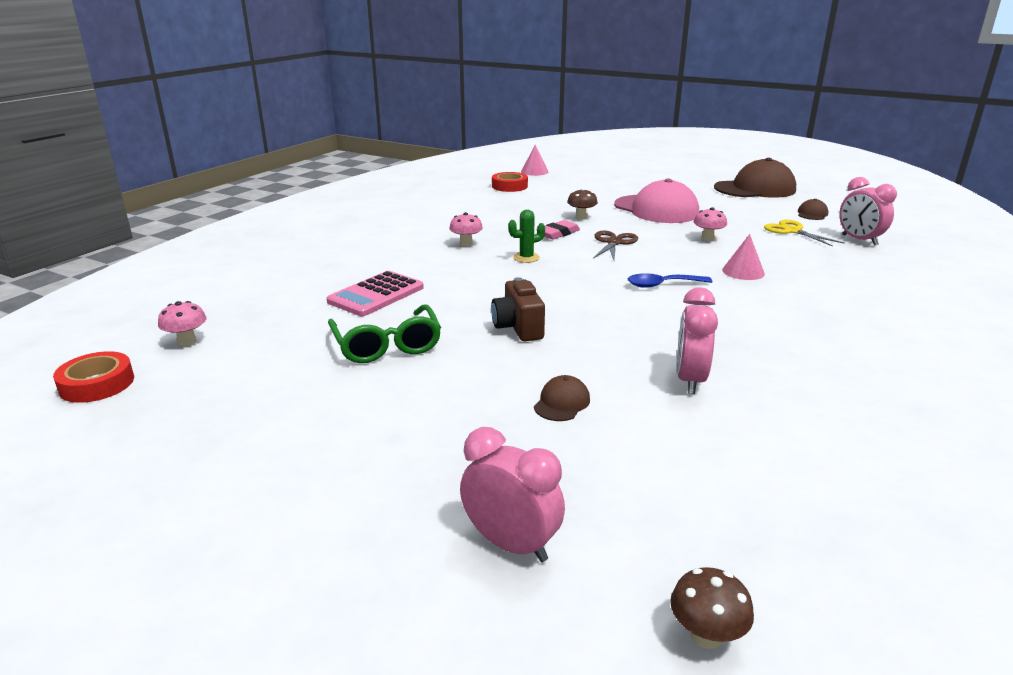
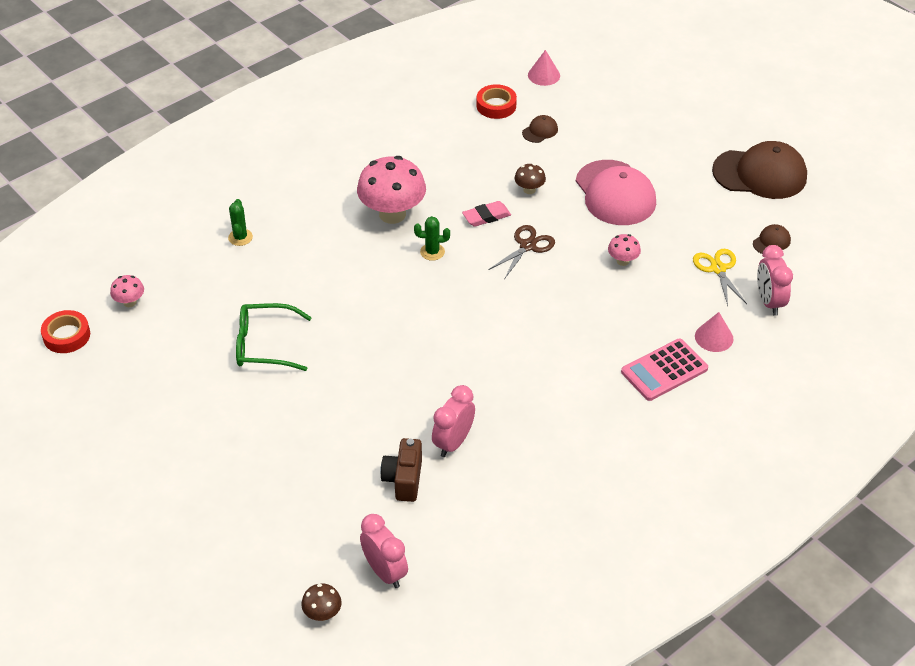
camera: 20 degrees right, 20 degrees up
pink calculator [327,271,424,316] -> pink calculator moved to [621,339,708,401]
green glasses [328,304,441,363] -> green glasses turned 90 degrees clockwise [236,303,312,371]
pink mushroom [449,212,483,246] -> pink mushroom [357,156,426,224], size x2.16
pink clock [460,427,565,562] -> pink clock moved to [360,514,408,588]
brown camera [491,277,545,341] -> brown camera moved to [380,438,422,502]
brown cap [534,375,590,421] -> brown cap moved to [522,115,558,143]
blue spoon [628,273,712,288] -> none
pink cone [722,234,765,280] -> pink cone moved to [695,312,734,352]
none -> green cactus [228,199,253,246]

